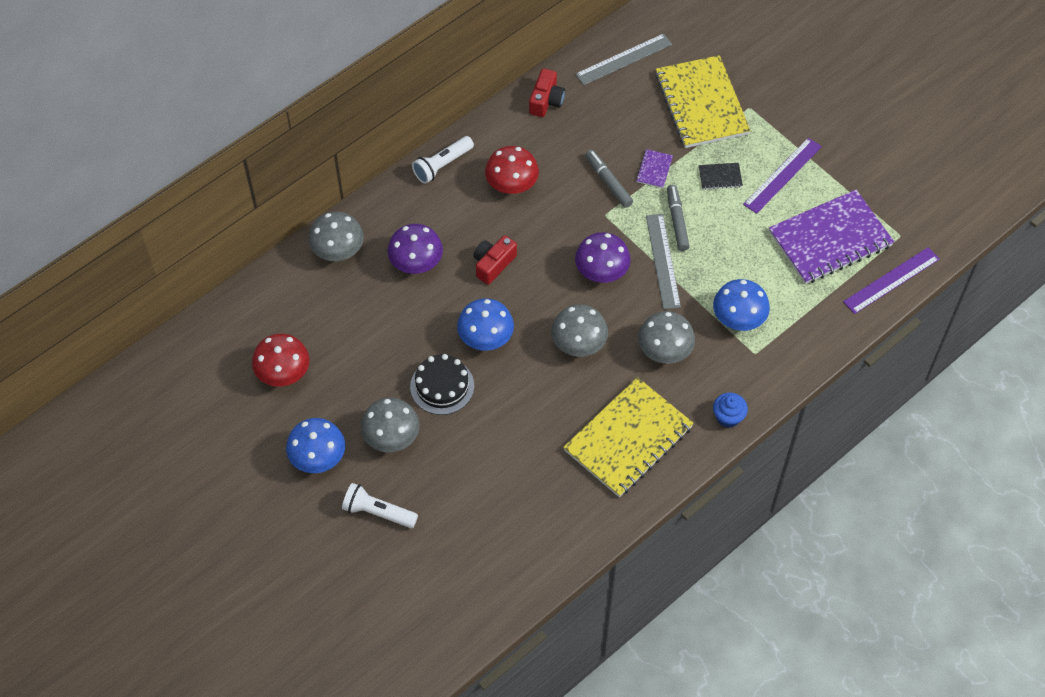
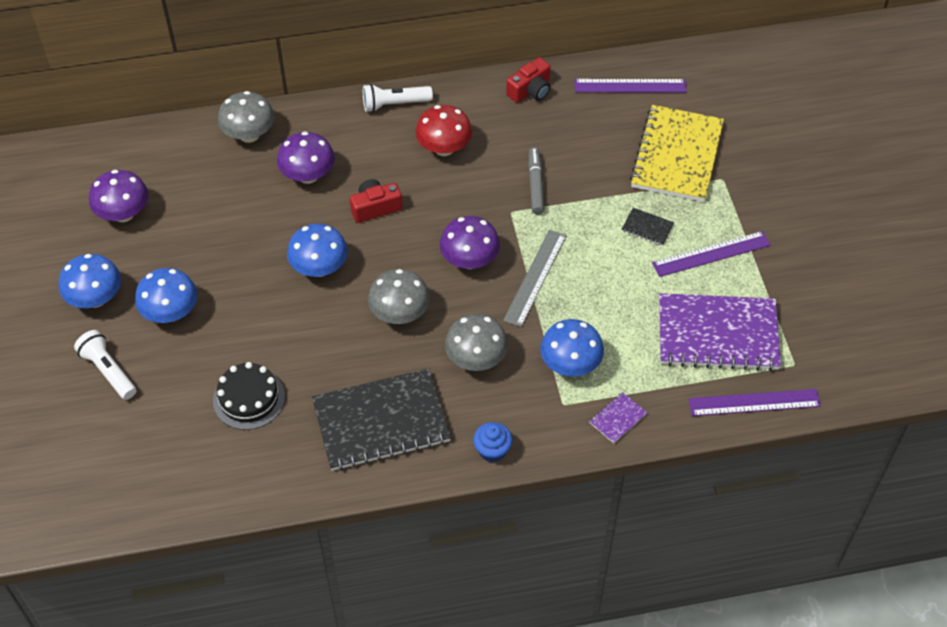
camera: 30 degrees right, 5 degrees down
red mushroom [252,334,310,387] -> purple mushroom [89,170,148,222]
grey mushroom [361,398,420,452] -> blue mushroom [135,268,198,323]
black cake [410,354,474,415] -> black cake moved to [213,362,285,430]
yellow notebook [563,377,694,497] -> black notebook [312,368,451,471]
grey ruler [575,33,672,85] -> purple ruler [574,79,687,93]
purple notebook [636,149,673,188] -> purple notebook moved to [589,392,647,443]
grey marker [667,185,690,251] -> none

